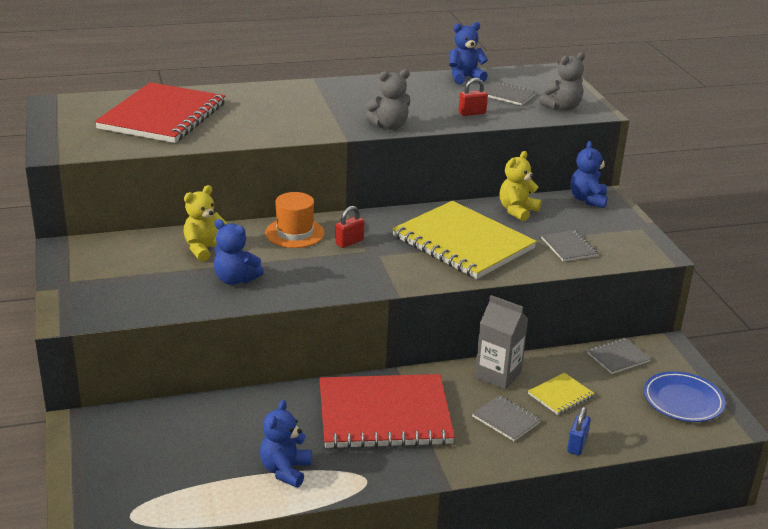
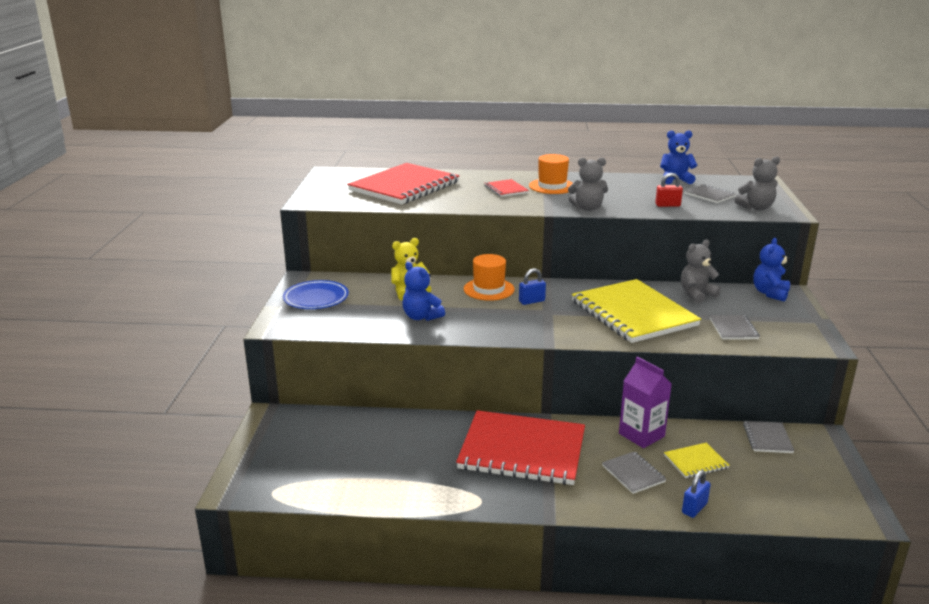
camera: 20 degrees right, 5 degrees down
blue teddy bear [260,400,312,488] -> none
red padlock [335,206,364,248] -> blue padlock [519,269,546,305]
grey carton [475,295,528,390] -> purple carton [619,357,672,448]
yellow teddy bear [499,151,541,221] -> grey teddy bear [681,239,721,303]
grey notebook [587,338,651,374] -> grey notebook turned 75 degrees counterclockwise [743,421,794,453]
blue plate [644,371,725,422] -> blue plate moved to [283,280,349,309]
none -> red notebook [485,179,529,197]
none -> orange hat [529,154,573,194]

